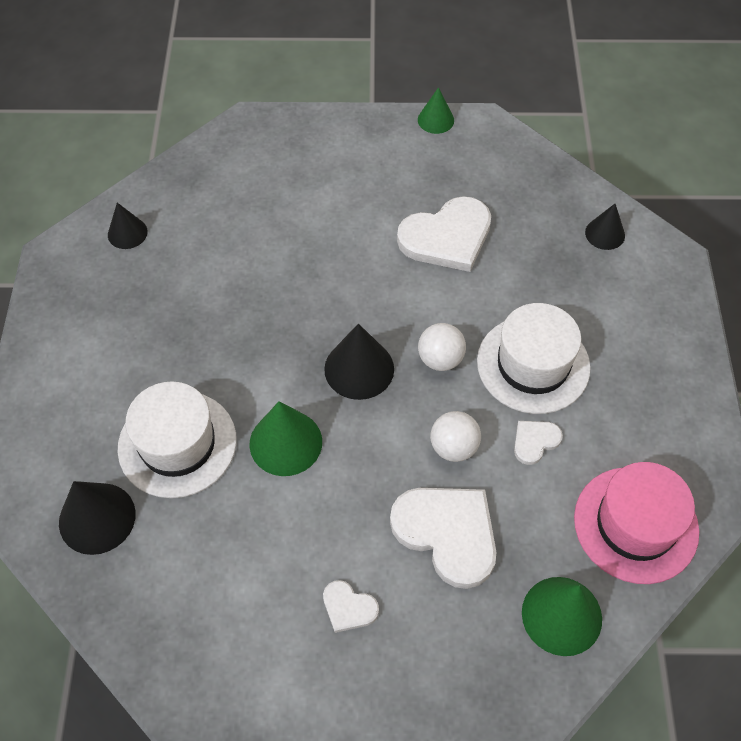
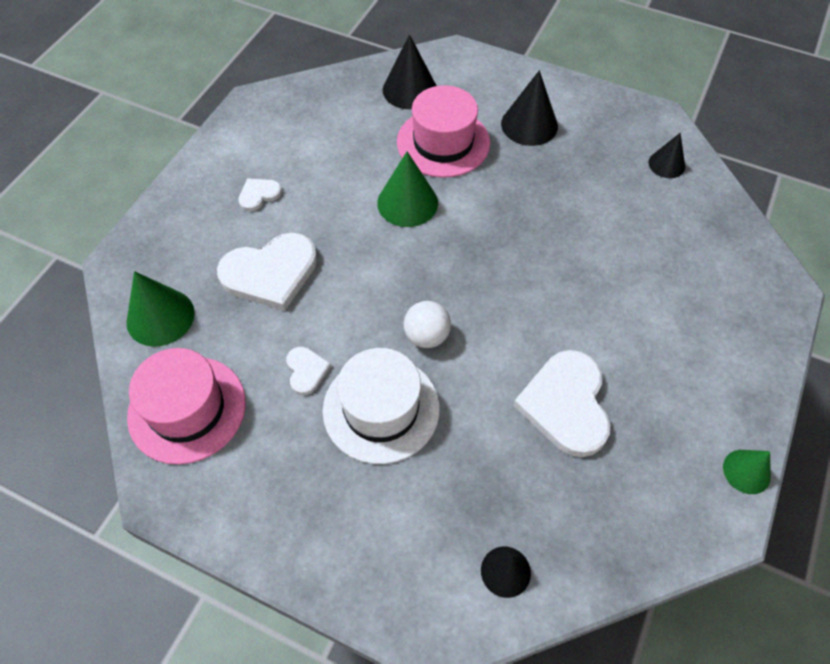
camera: 115 degrees right, 0 degrees up
white hat [118,382,237,498] -> pink hat [397,85,490,178]
black cone [324,324,394,400] -> black cone moved to [501,70,558,146]
white ball [430,411,481,462] -> none

